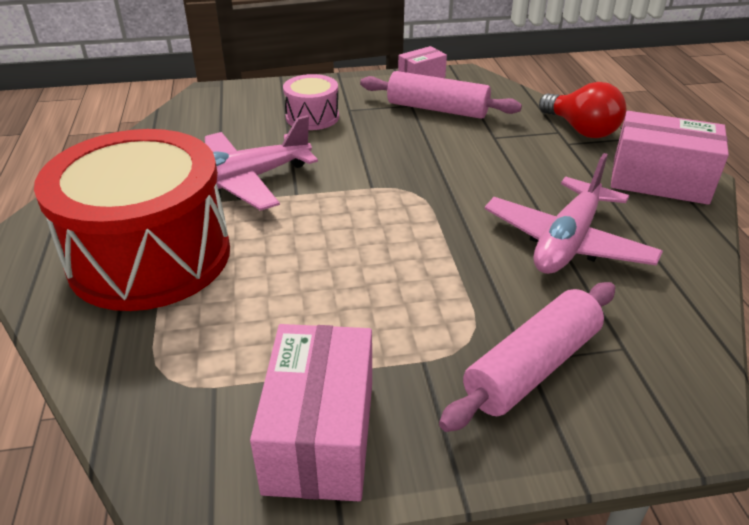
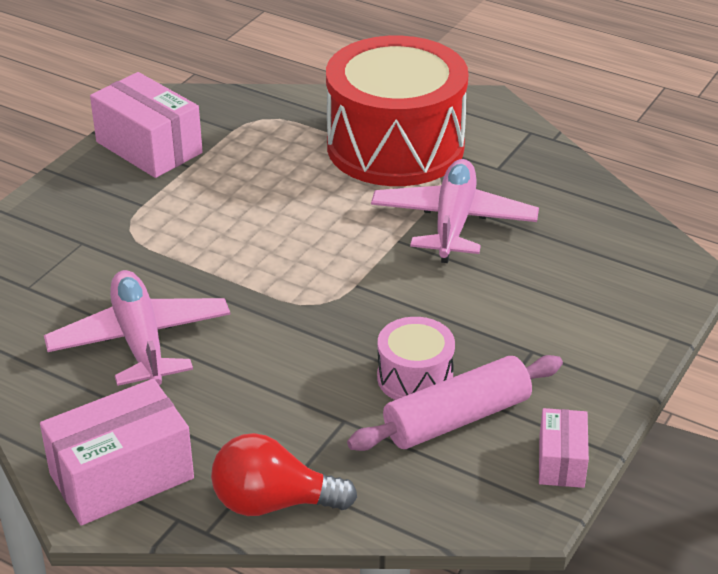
camera: 130 degrees right, 0 degrees up
pink drum [283,74,339,130] -> pink drum moved to [377,317,455,400]
pink rolling pin [439,282,615,432] -> none

